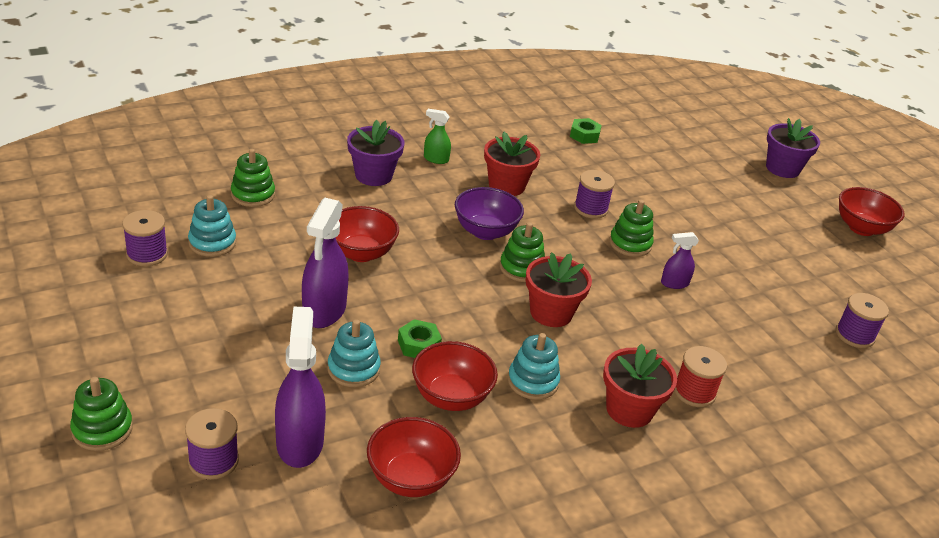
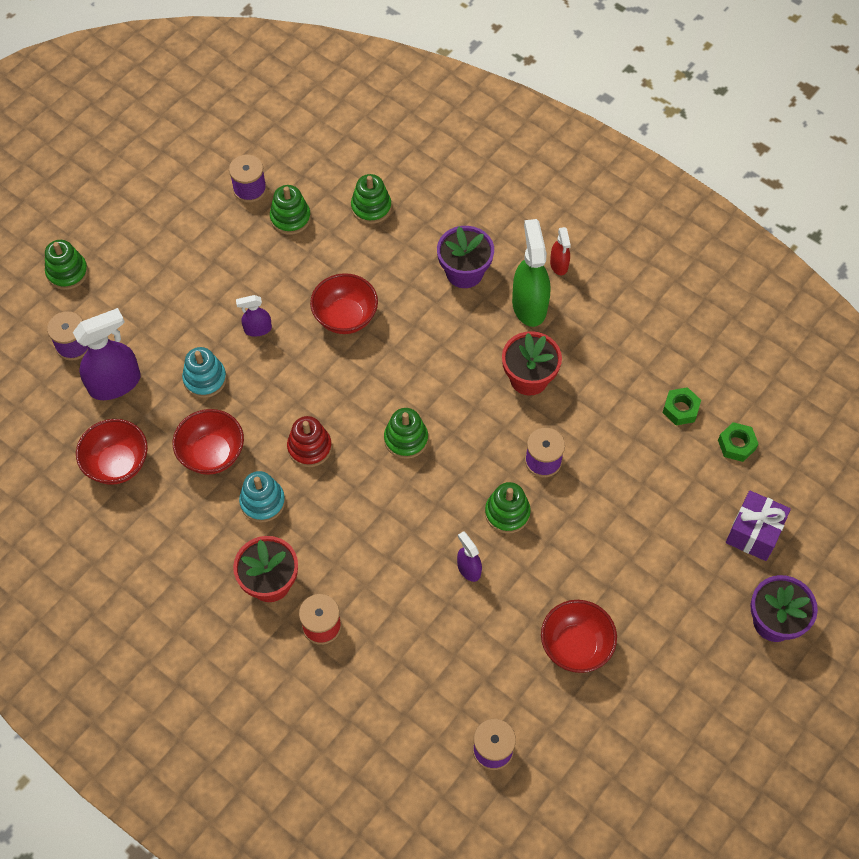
camera: 70 degrees right, 25 degrees up
turquoise stacking toy [188,195,236,257] -> green stacking toy [270,185,311,235]
purple spray bottle [302,198,349,328] -> purple spray bottle [236,295,272,336], size x0.52
green nut [398,319,442,358] -> green nut moved to [718,422,758,462]
green spray bottle [424,109,451,164] -> green spray bottle [512,219,550,327], size x1.92
purple bowl [455,187,524,240] -> none
red flower pot [526,252,592,327] -> none
red bowl [839,187,905,236] -> red bowl moved to [541,600,617,673]
none -> red stacking toy [287,416,332,467]
none -> red spray bottle [550,227,571,275]
none -> purple gift [726,491,791,561]

